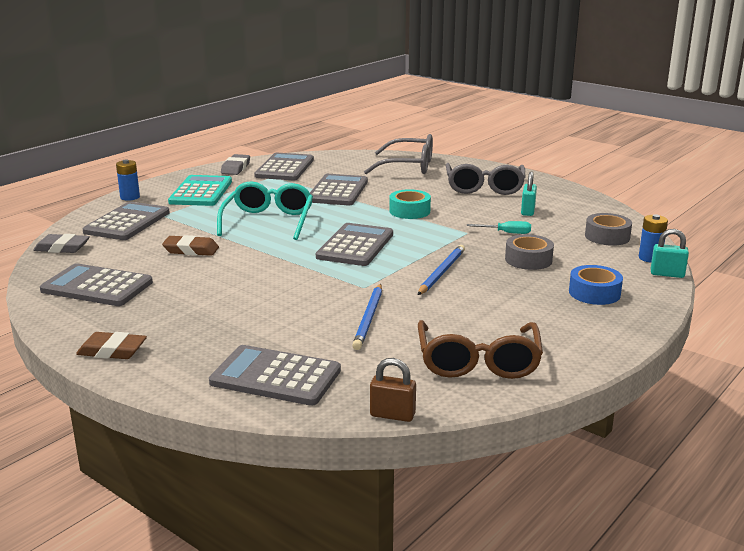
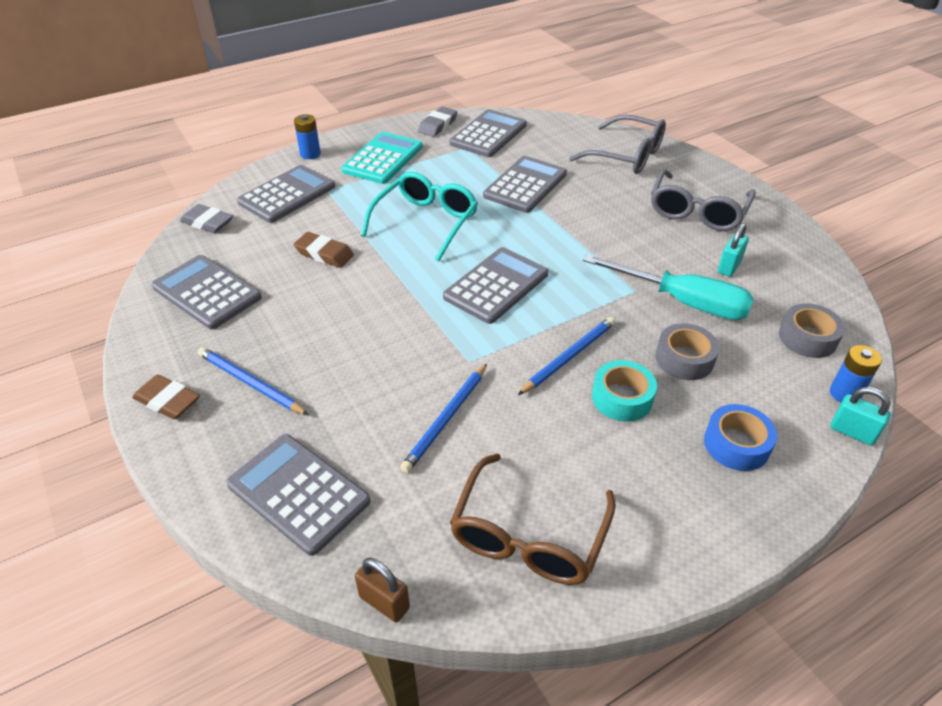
camera: 20 degrees right, 20 degrees up
turquoise tape [389,189,431,219] -> turquoise tape moved to [592,360,657,421]
turquoise screwdriver [467,221,531,234] -> turquoise screwdriver [583,254,754,320], size x2.19
none -> blue pencil [198,347,309,415]

